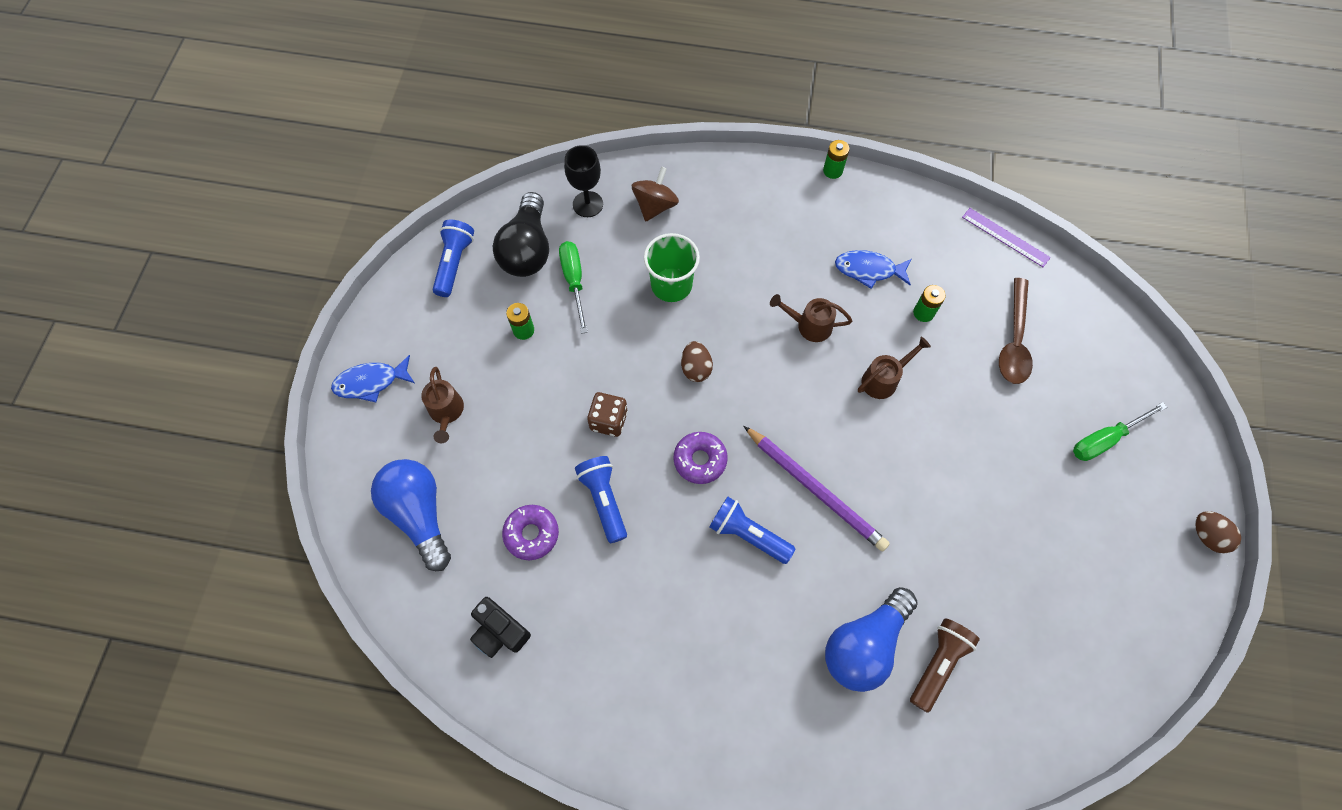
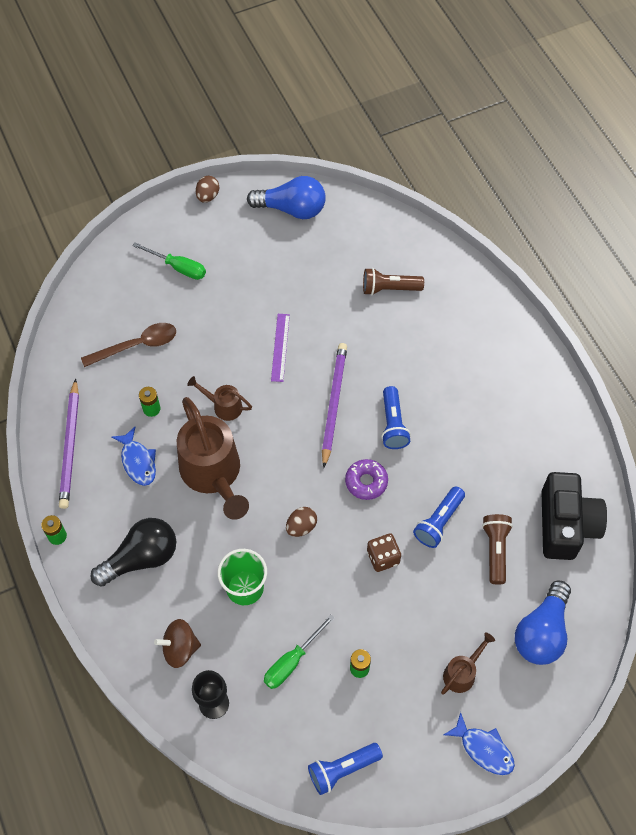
camera: 125 degrees left, 5 degrees down
black camera [470,597,531,658] -> black camera [542,472,607,560], size x1.82
black light bulb [493,192,549,277] -> black light bulb moved to [91,518,176,587]
purple donut [502,505,559,560] -> brown flashlight [482,514,513,585]
brown watering can [770,294,852,342] -> brown watering can [177,397,249,520], size x2.12
blue light bulb [825,587,918,692] -> blue light bulb moved to [247,176,326,219]
purple ruler [962,208,1051,267] -> purple ruler moved to [271,314,290,382]
none -> purple pencil [59,379,79,509]

